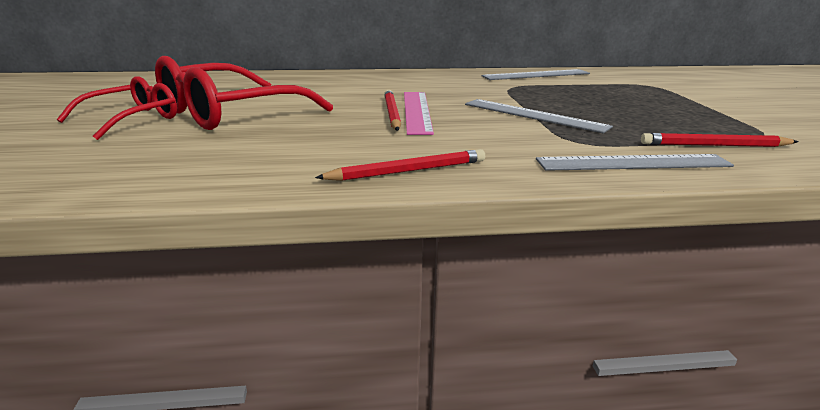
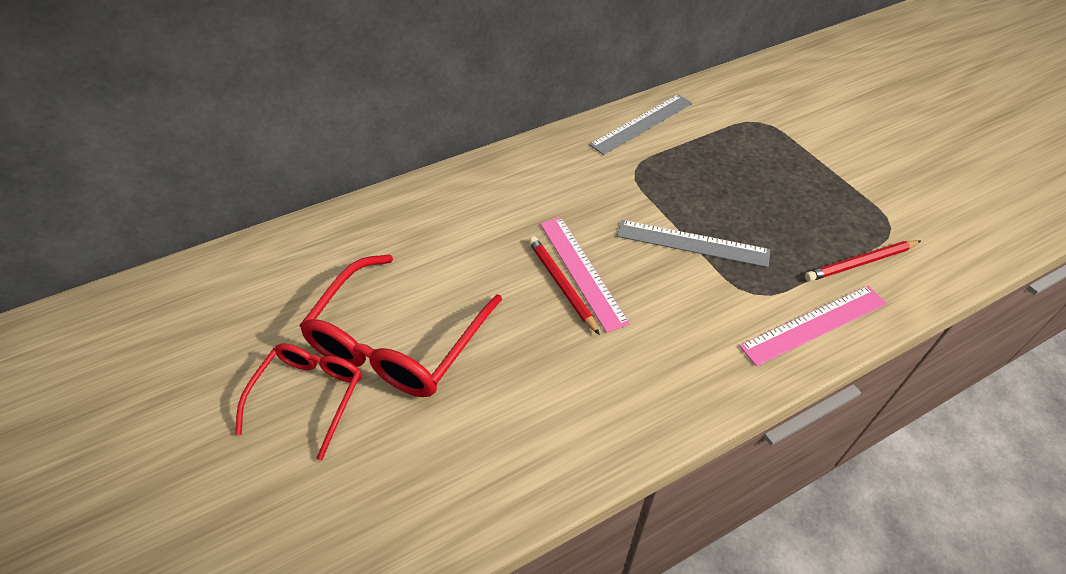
camera: 20 degrees left, 25 degrees up
red pencil [315,149,485,181] -> none
grey ruler [536,154,734,171] -> pink ruler [739,286,887,366]

